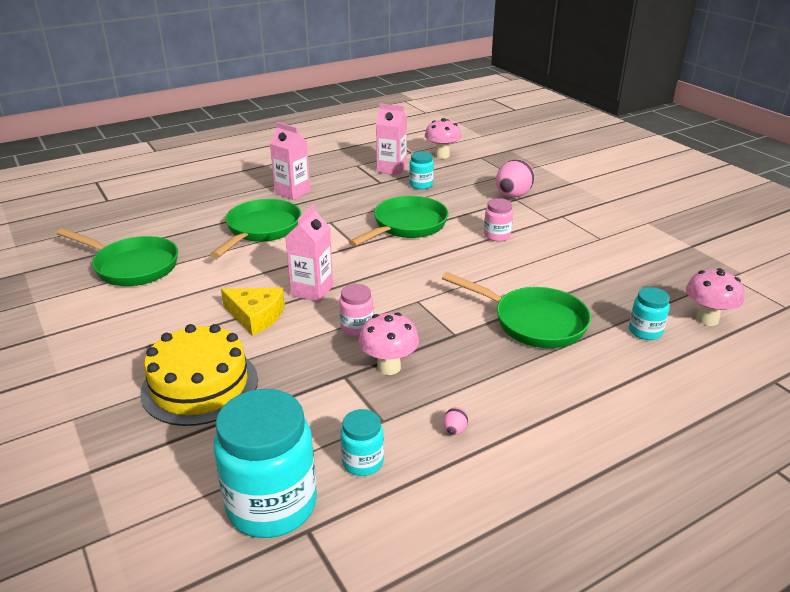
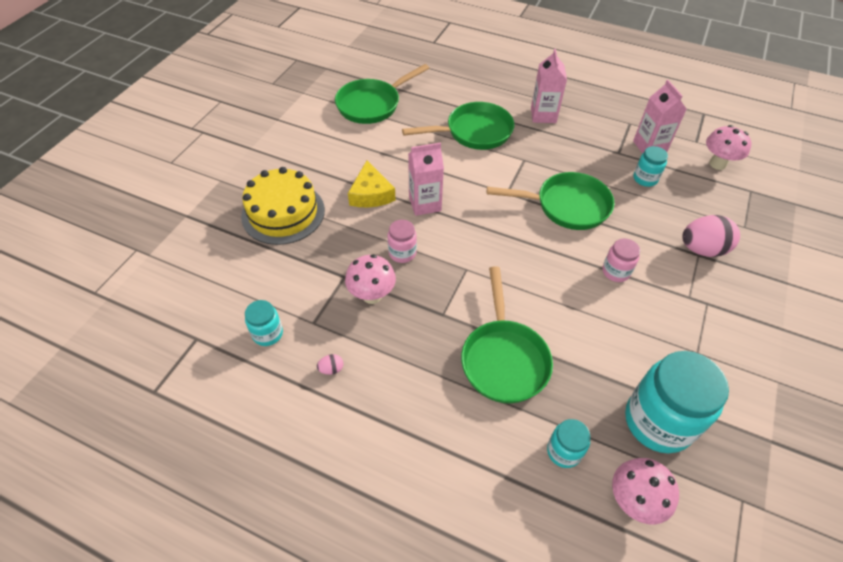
camera: 55 degrees right, 20 degrees up
green pan [56,228,178,286] -> green pan turned 60 degrees clockwise [335,64,429,124]
turquoise jar [214,389,317,538] -> turquoise jar moved to [625,351,729,453]

